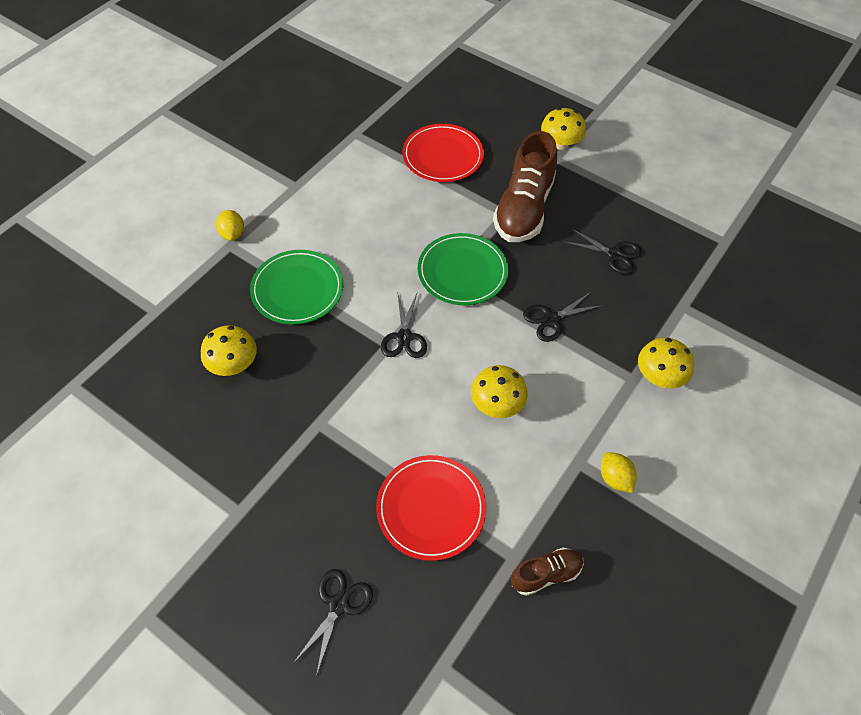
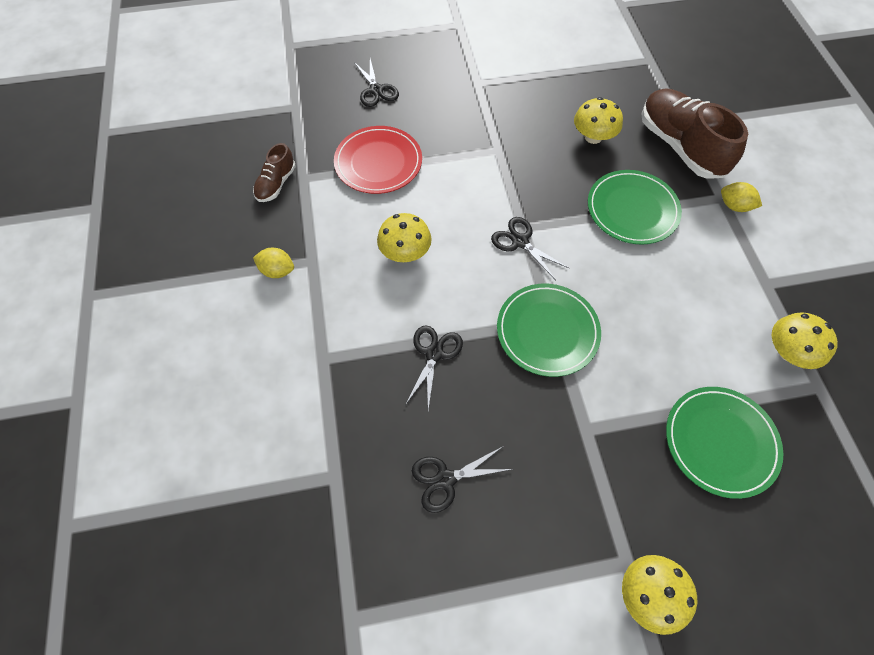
camera: 135 degrees right, 5 degrees up
red plate [402,124,484,182] -> green plate [666,387,784,499]
brown shoe [493,131,557,242] -> brown shoe moved to [641,88,748,179]
yellow mushroom [638,338,694,388] -> yellow mushroom moved to [772,312,838,369]

